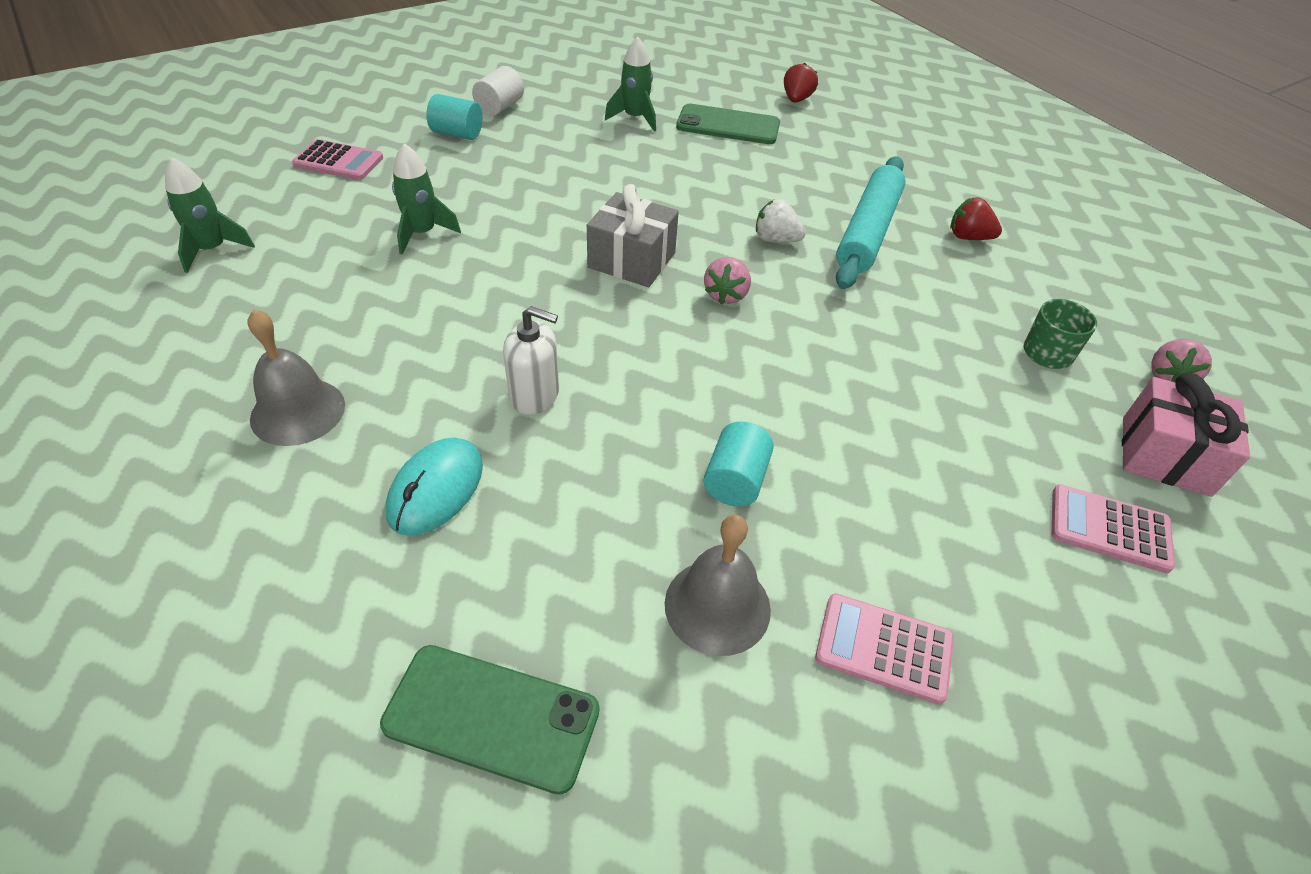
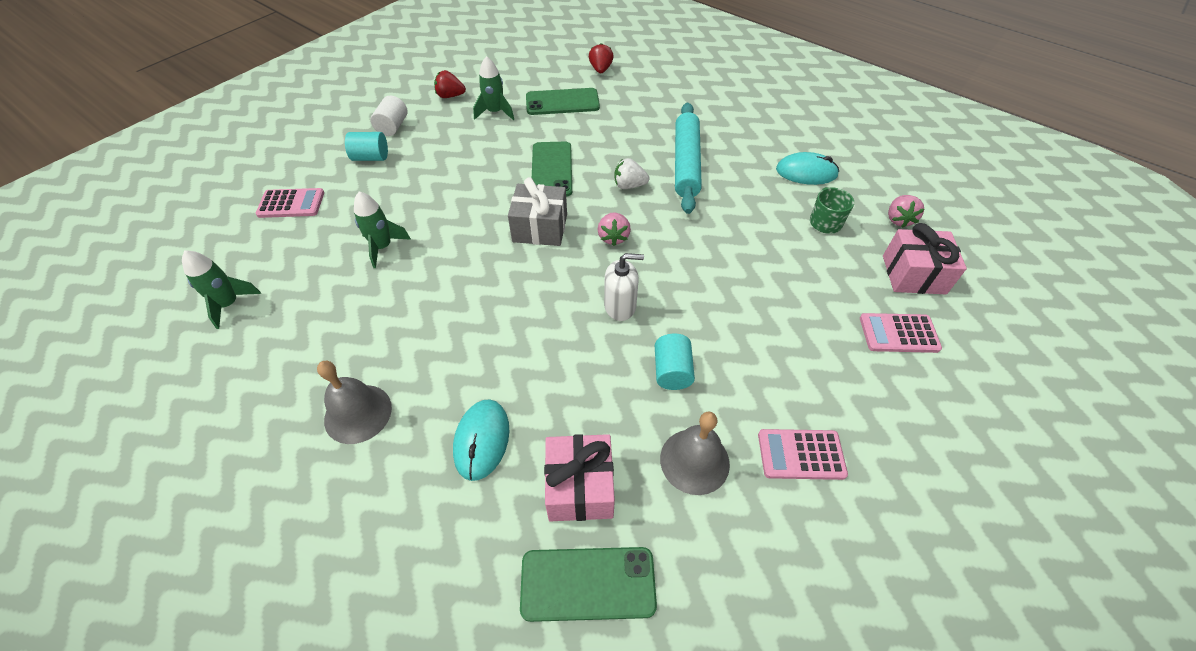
camera: 15 degrees left, 5 degrees up
white soap dispenser [503,306,559,415] -> white soap dispenser moved to [604,253,644,321]
red strawberry [950,197,1002,240] -> red strawberry moved to [434,70,466,98]
none -> green phone [532,142,572,197]
none -> pink gift [544,434,615,521]
none -> turquoise mouse [776,152,839,185]

